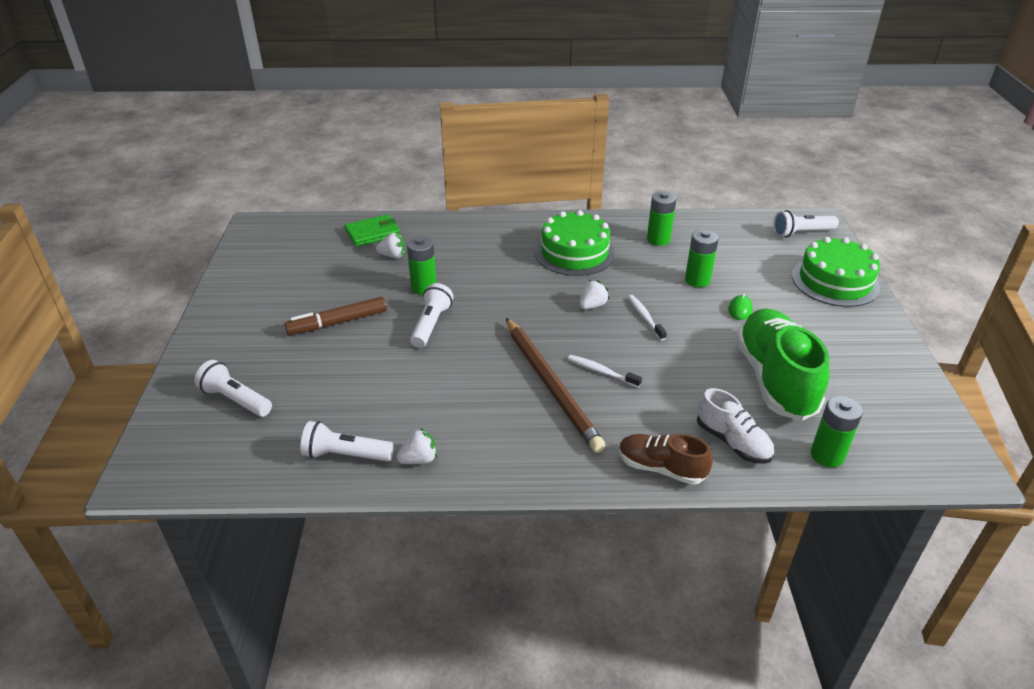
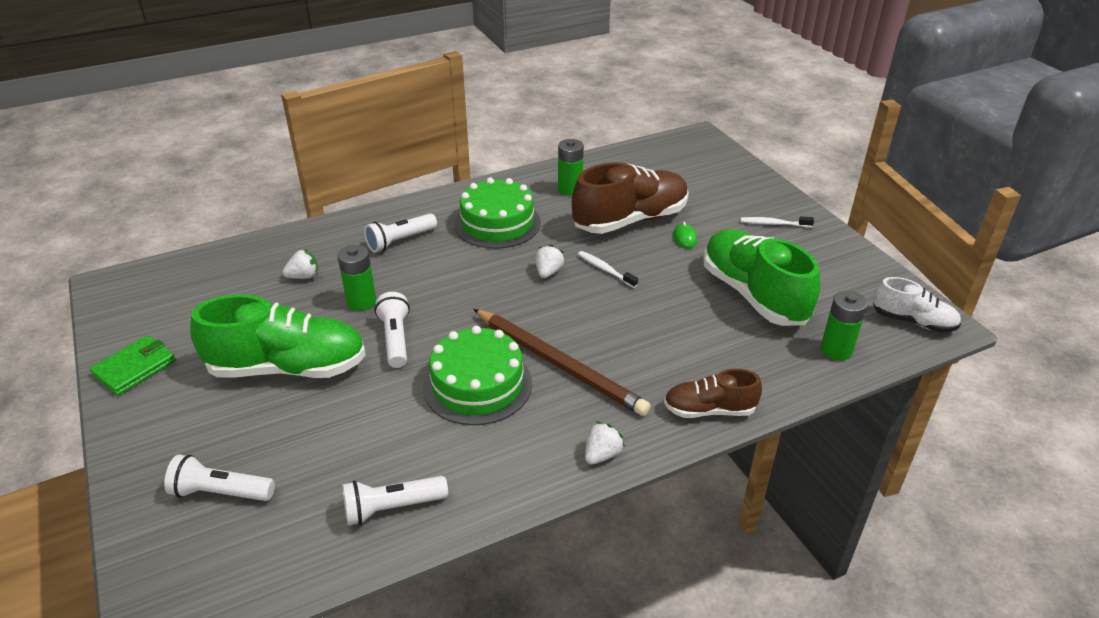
camera: 25 degrees left, 0 degrees up
brown marker [285,297,387,335] -> green shoe [190,294,366,378]
green wallet [345,214,400,247] -> green wallet moved to [90,335,176,396]
white strawberry [397,428,438,464] -> white strawberry moved to [585,421,625,464]
white toothbrush [568,355,642,388] -> white toothbrush moved to [740,216,814,227]
green battery [685,229,719,287] -> brown shoe [572,162,689,234]
white shoe [697,388,774,464] -> white shoe moved to [873,277,961,332]
white flashlight [773,210,839,237] -> white flashlight moved to [364,214,437,253]
green cake [792,237,880,307] -> green cake moved to [423,326,532,425]

